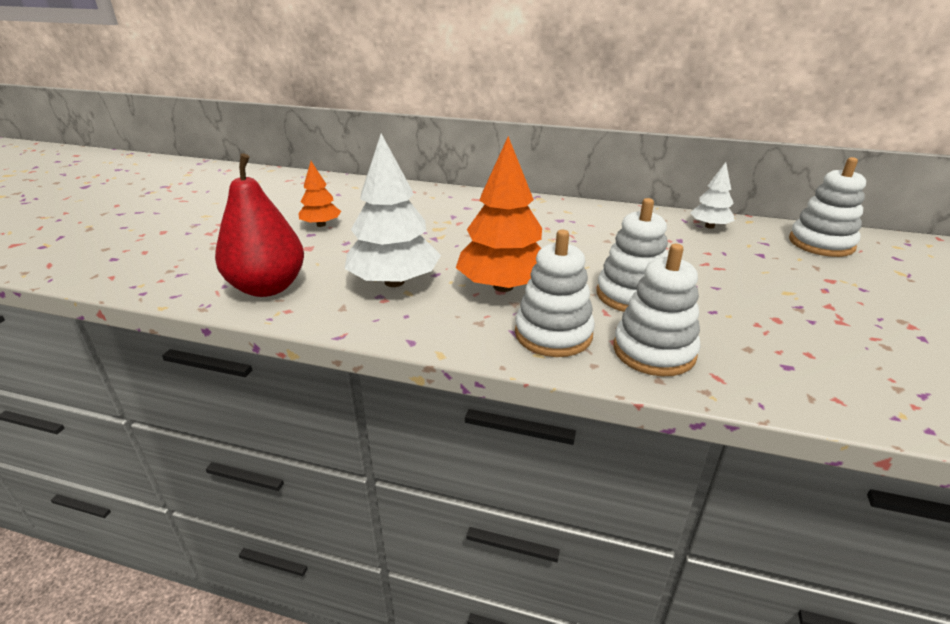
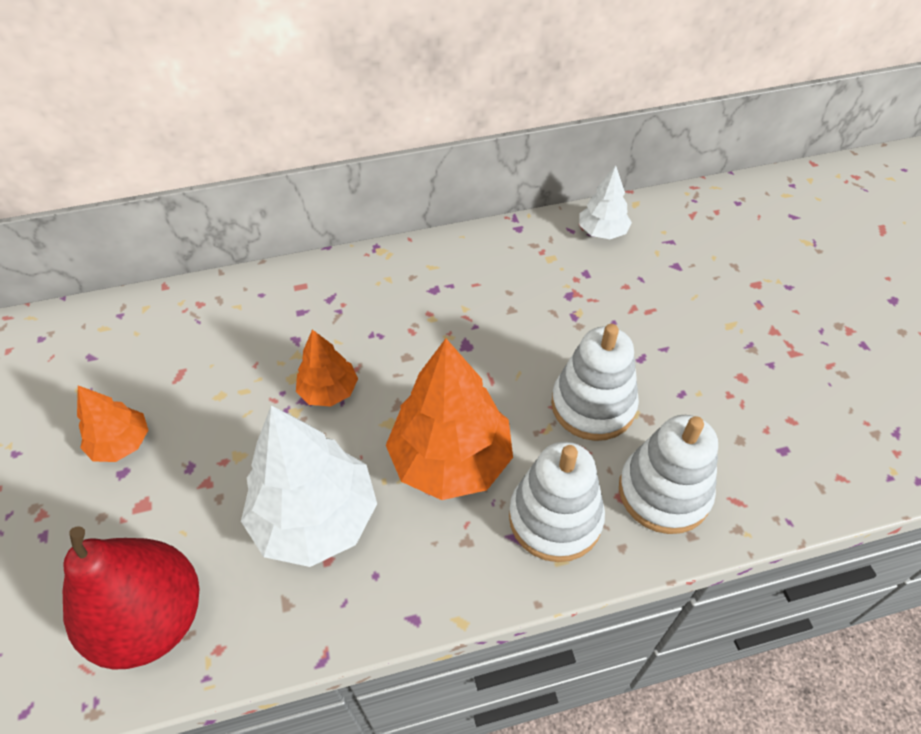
camera: 30 degrees left, 20 degrees up
white stacking toy [789,157,866,257] -> none
none -> orange tree [296,329,358,407]

